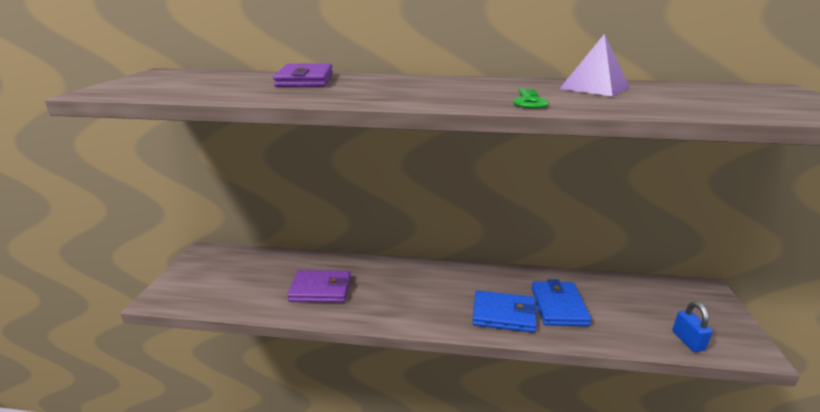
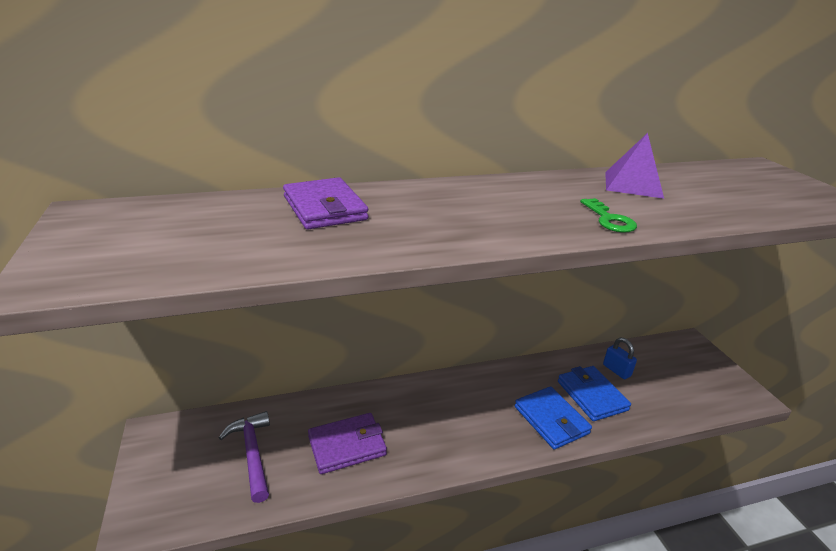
camera: 25 degrees left, 5 degrees up
blue wallet [472,290,538,333] -> blue wallet turned 75 degrees clockwise [515,386,592,449]
blue padlock [672,302,713,352] -> blue padlock moved to [603,338,637,379]
none -> purple hammer [219,411,270,503]

